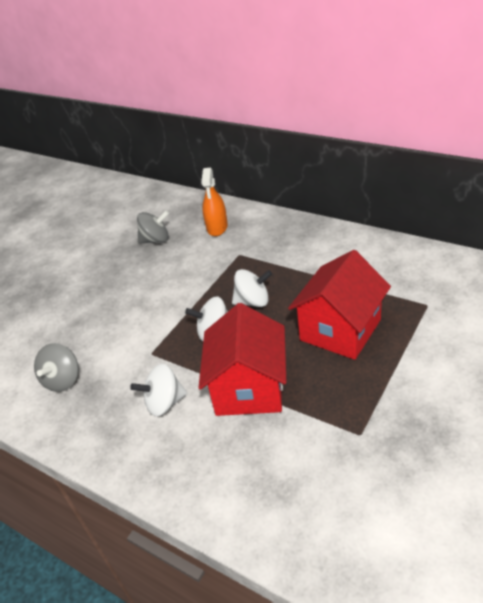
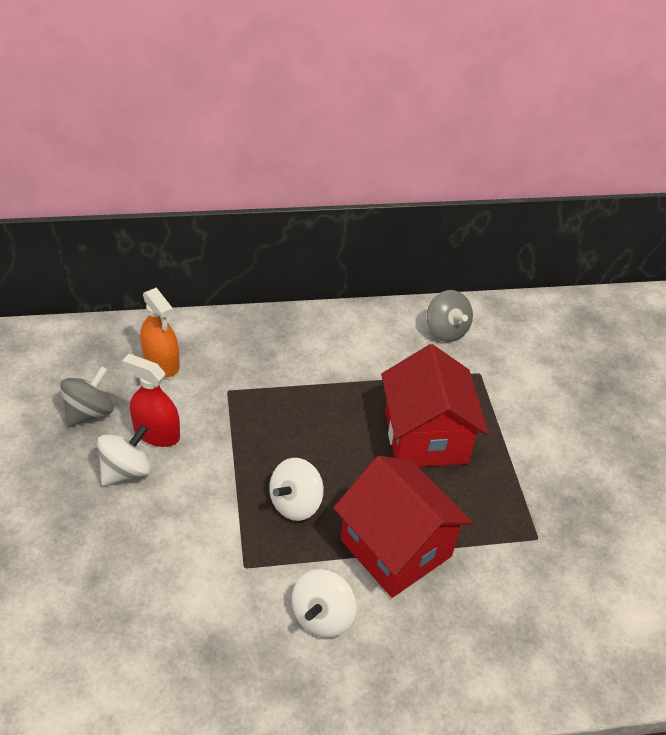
camera: 50 degrees left, 5 degrees up
grey spinning top [34,343,79,392] -> grey spinning top moved to [427,290,473,342]
white spinning top [232,269,272,307] -> white spinning top moved to [97,425,151,486]
none -> red spray bottle [122,354,180,447]

